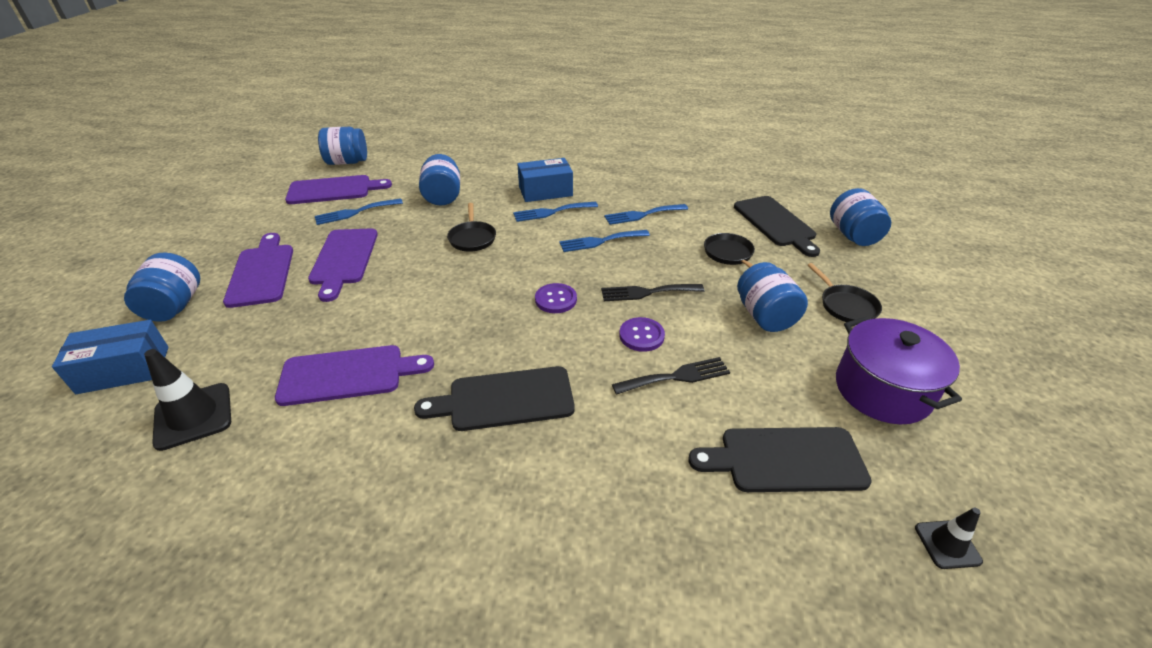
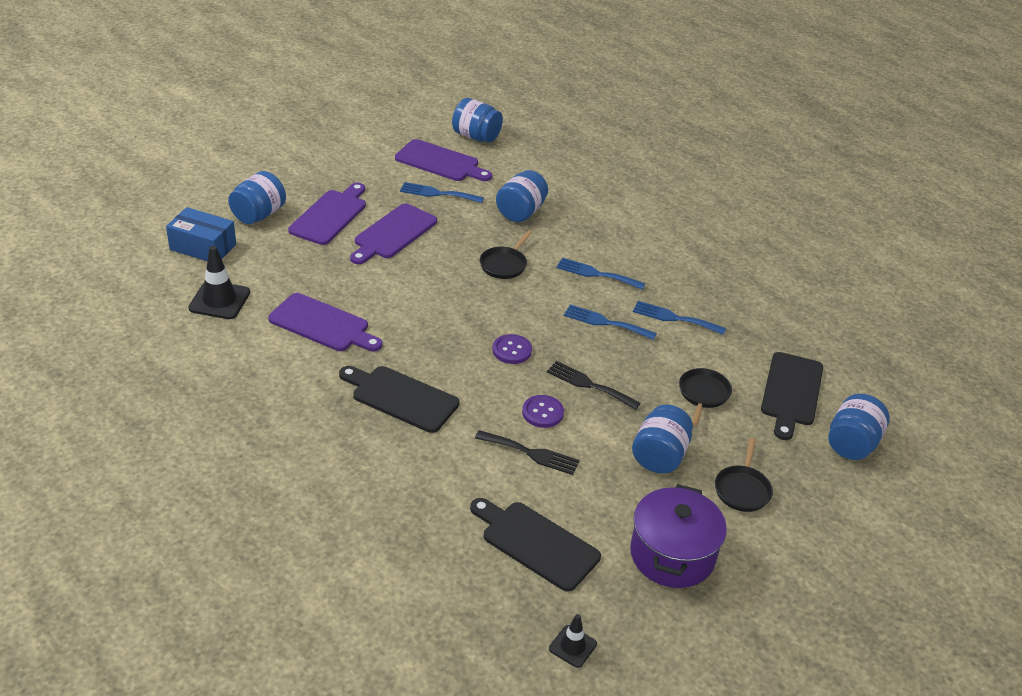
camera: 35 degrees right, 0 degrees up
blue box [517,158,573,202] -> none

